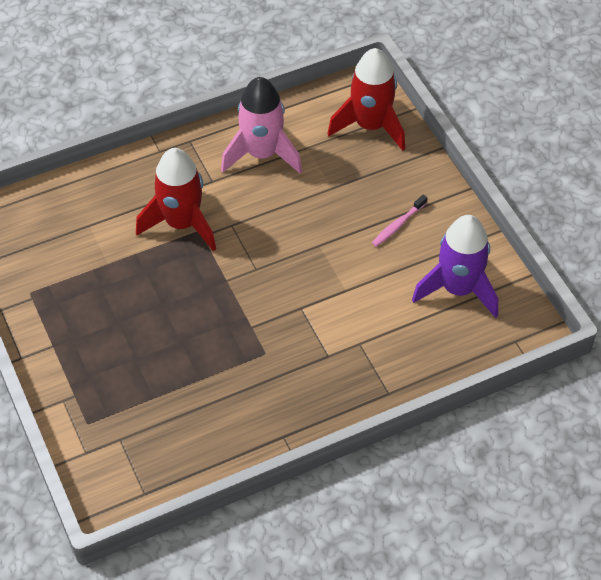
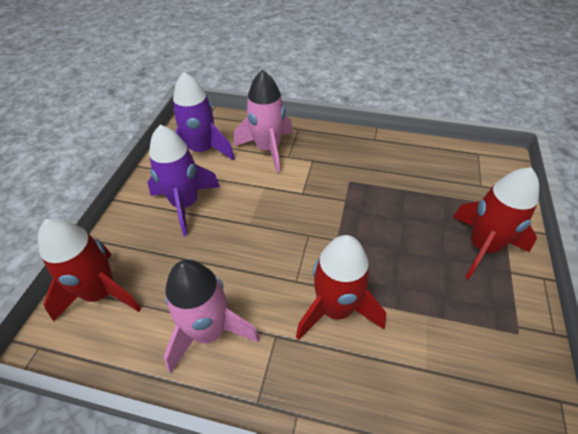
camera: 140 degrees left, 5 degrees down
pink toothbrush [372,195,428,247] -> purple rocket [147,125,220,236]
none -> pink rocket [234,70,293,173]
none -> red rocket [453,167,539,279]

